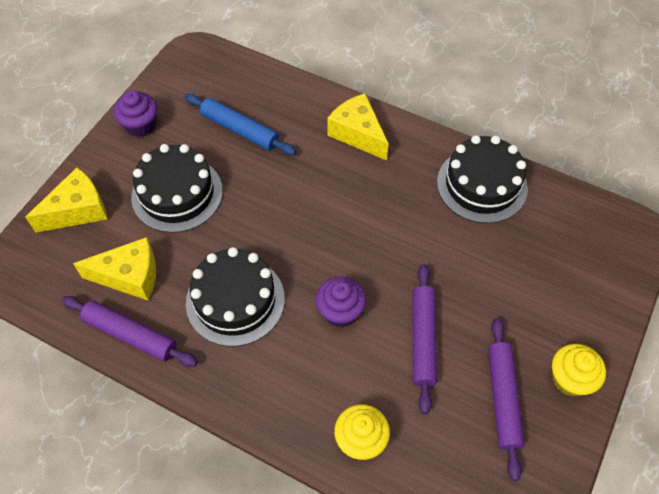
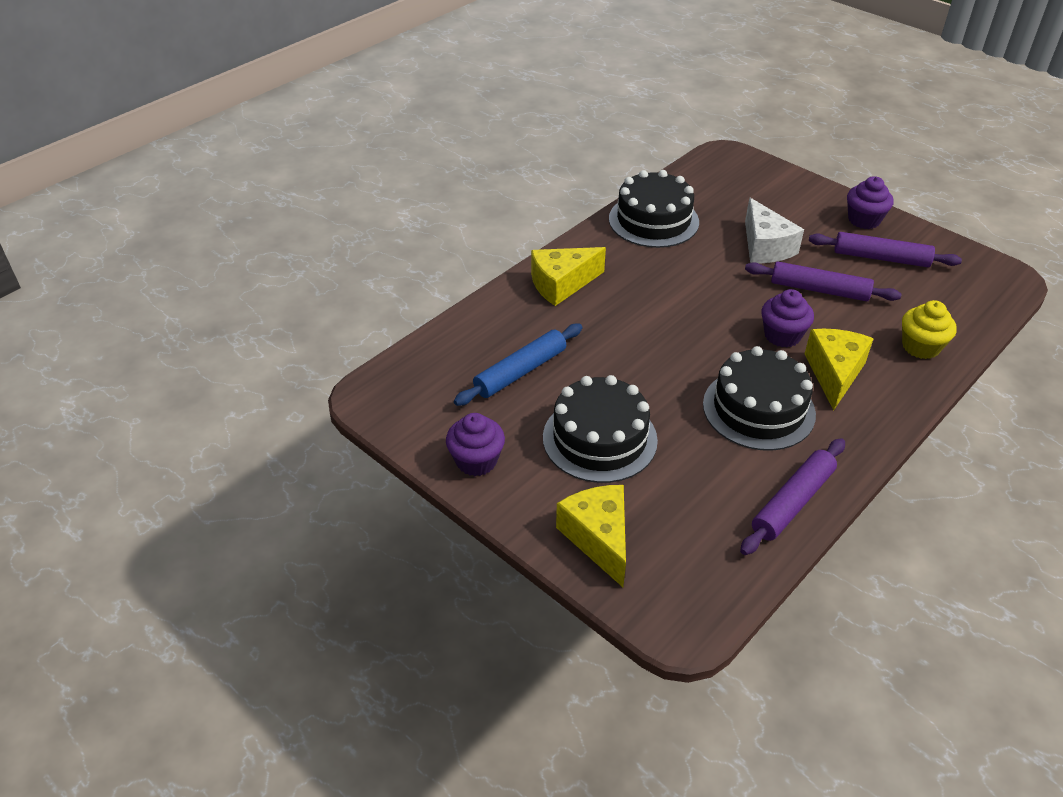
camera: 75 degrees left, 15 degrees down
yellow cheese [73,237,156,300] -> yellow cheese moved to [805,329,874,410]
yellow cupcake [552,344,606,396] -> purple cupcake [847,176,894,229]
none -> white cheese [745,198,804,263]

